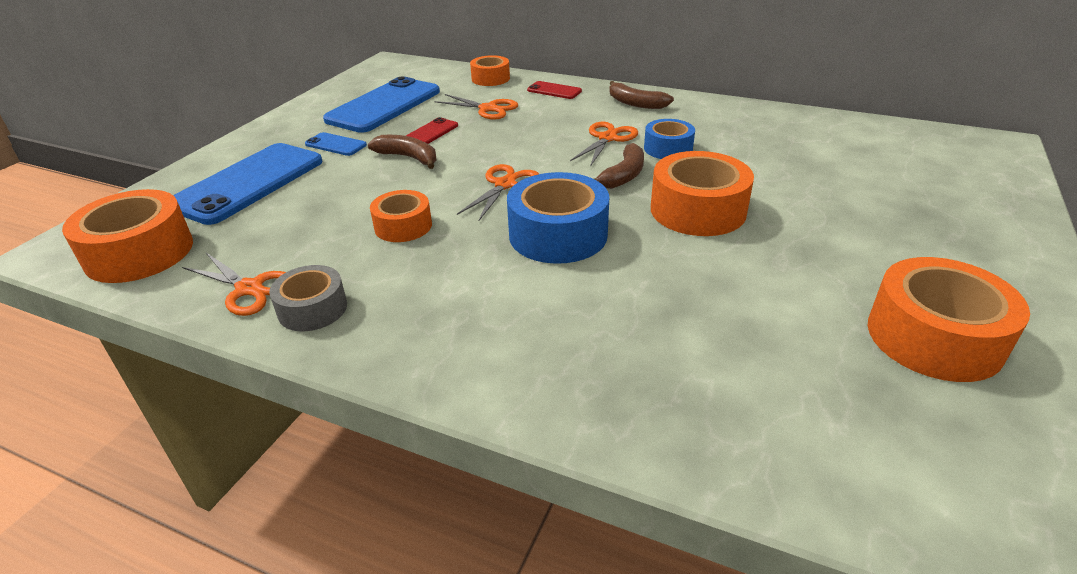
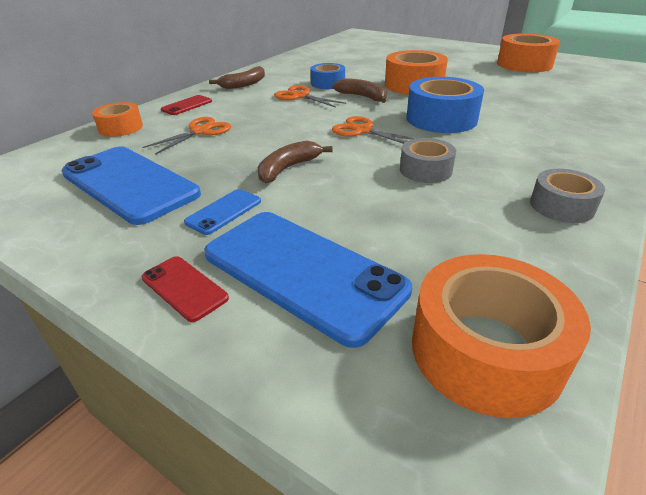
camera: 80 degrees left, 0 degrees up
orange scissors [182,253,286,316] -> none
orange tape [370,190,432,242] -> grey tape [400,138,456,183]
red phone [406,117,458,144] -> red phone moved to [142,256,229,322]

